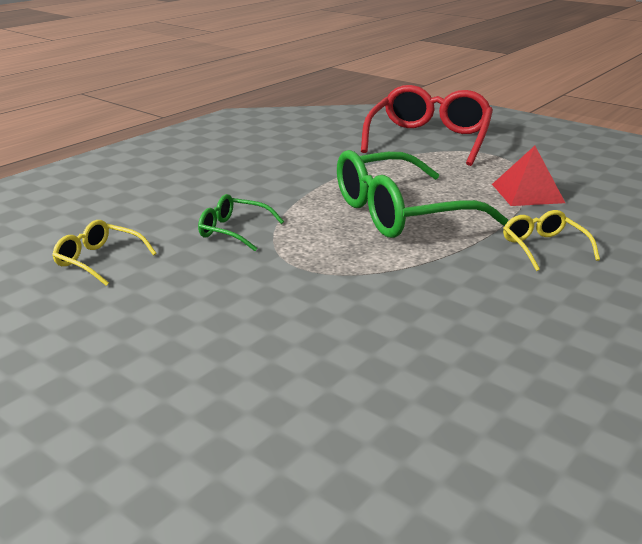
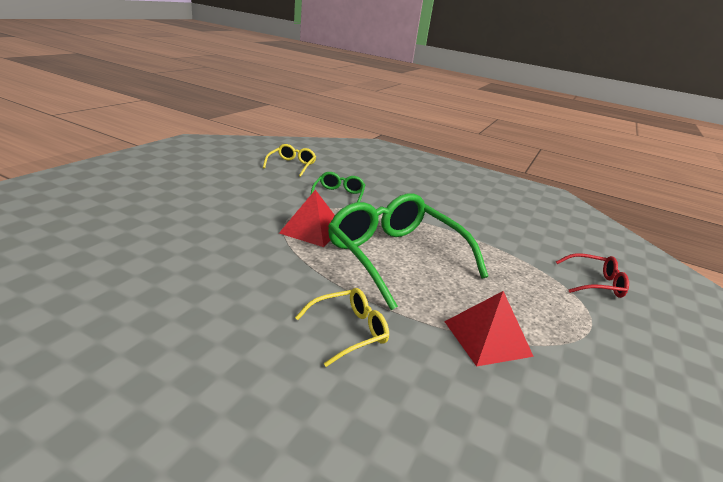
camera: 75 degrees right, 0 degrees up
red glasses [361,85,493,166] -> red glasses [556,253,629,298], size x0.48
none -> red pyramid [279,190,335,247]

